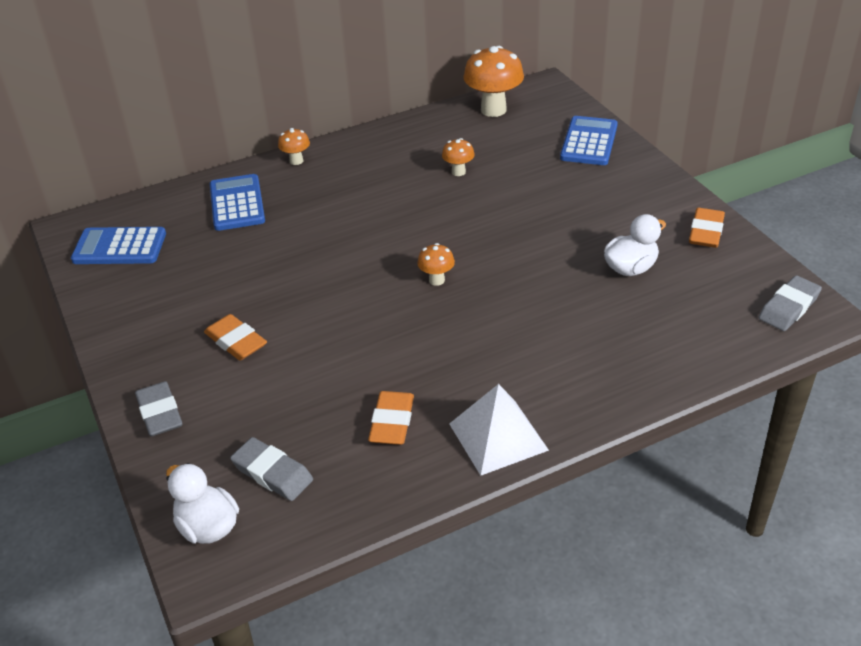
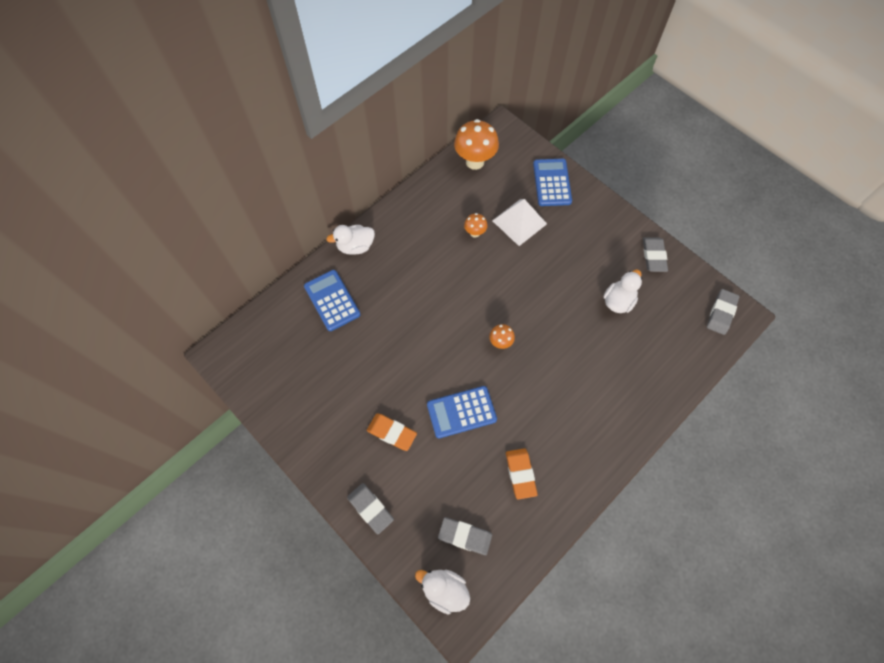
camera: 20 degrees left, 25 degrees up
blue calculator [71,227,166,264] -> blue calculator moved to [427,386,497,438]
orange mushroom [278,128,310,165] -> white duck [326,225,375,255]
white pyramid [449,384,549,476] -> white pyramid moved to [492,199,547,246]
orange eraser [689,208,725,248] -> grey eraser [643,238,668,272]

